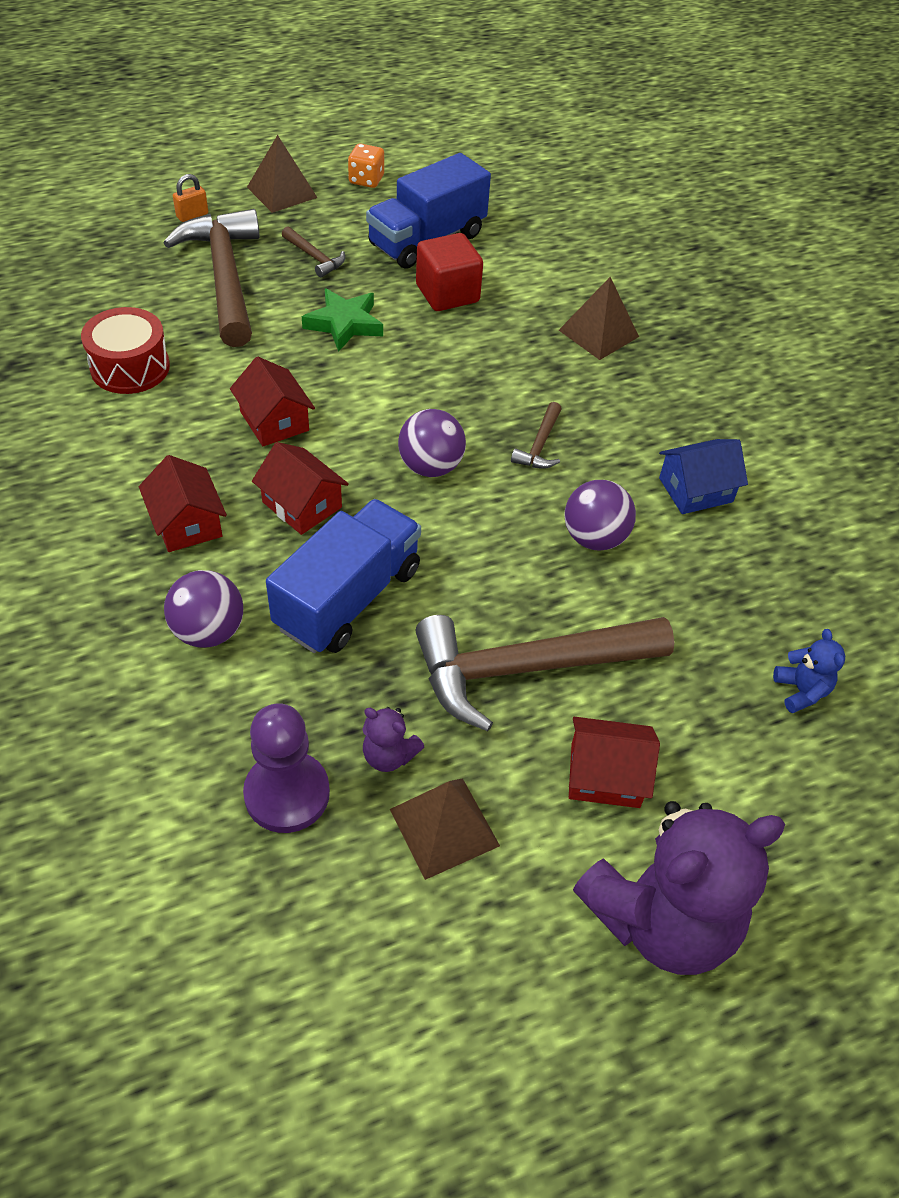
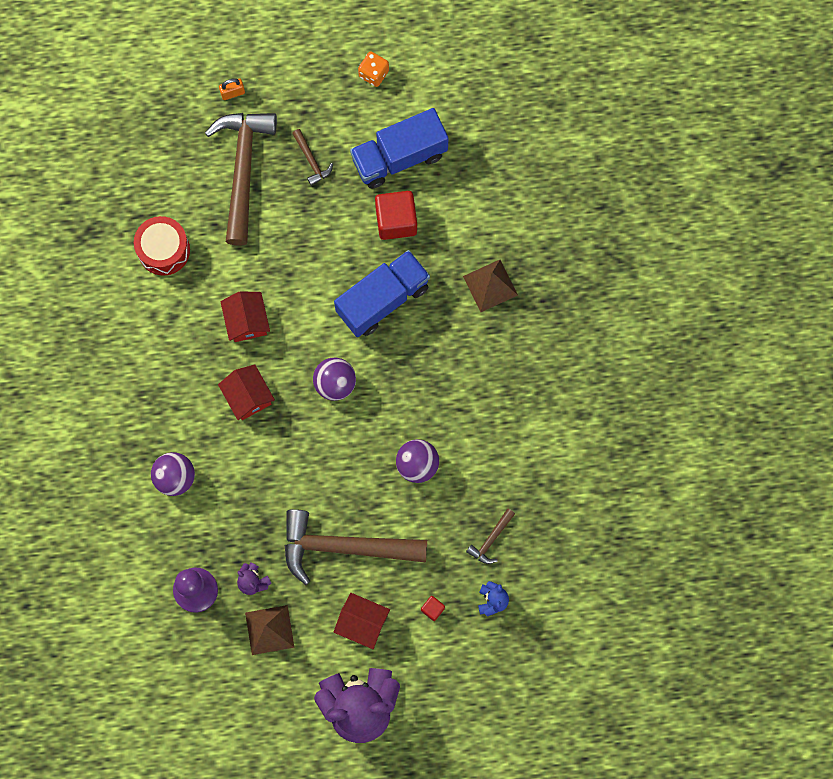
camera: 20 degrees right, 25 degrees up
red house [139,455,227,552] -> none
brown pyramid [247,135,318,213] -> none
blue truck [266,499,421,653] -> blue truck moved to [334,250,430,337]
green star [302,288,383,352] -> none
brown hammer [511,402,562,469] -> brown hammer moved to [466,508,515,564]
blue house [659,439,748,514] -> none
none -> red cube [421,596,445,621]

